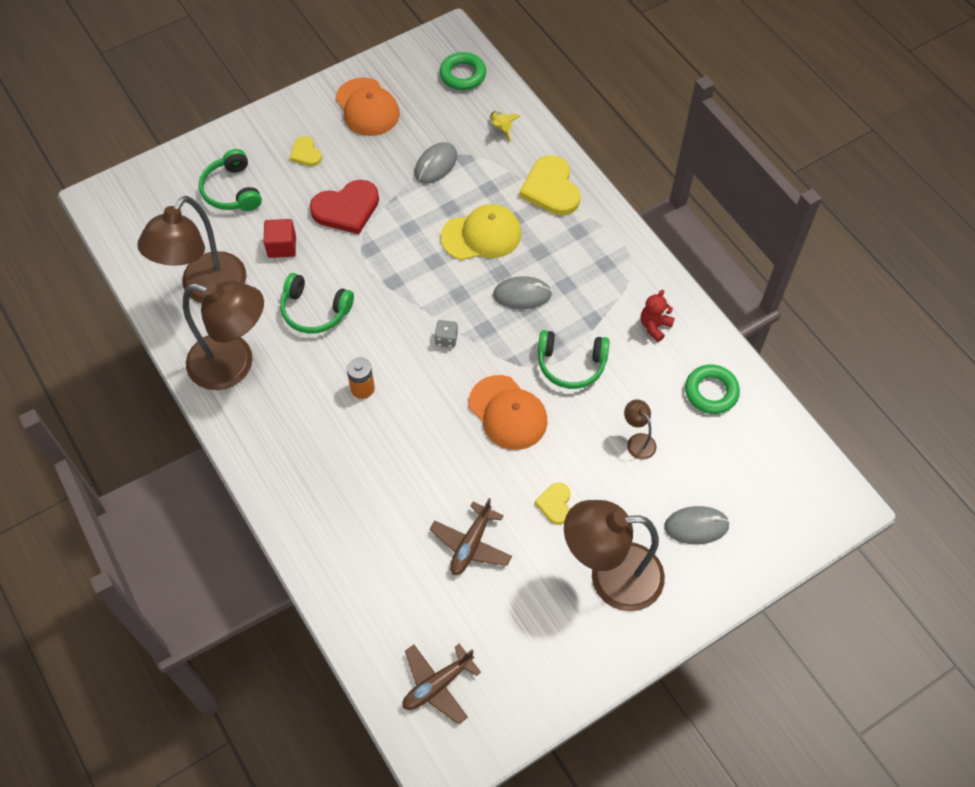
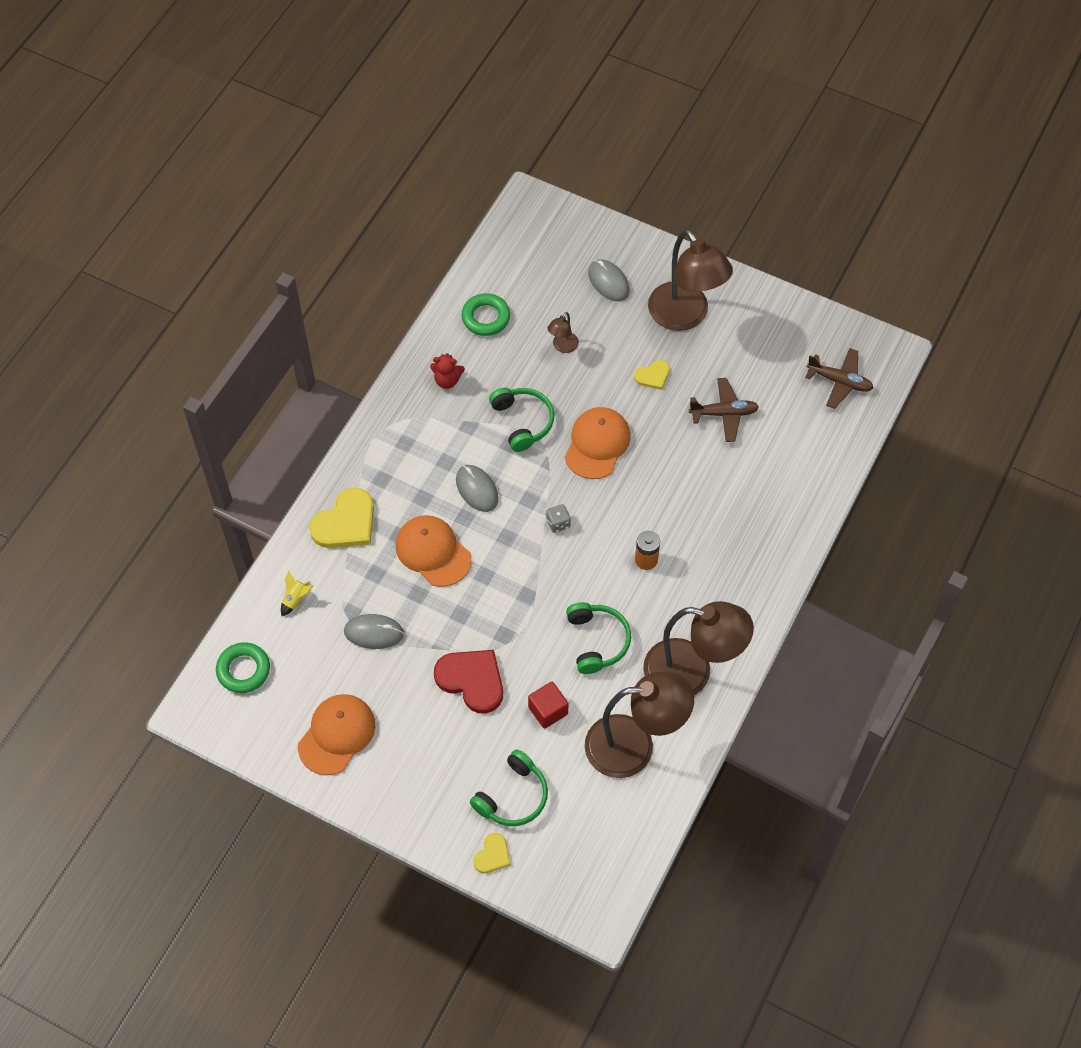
camera: 120 degrees left, 0 degrees up
brown lamp [183,281,264,390] -> brown lamp turned 120 degrees clockwise [643,601,754,695]
yellow heart [290,136,322,166] -> yellow heart moved to [473,833,511,873]
yellow cap [441,204,521,260] -> orange cap [396,515,472,587]

